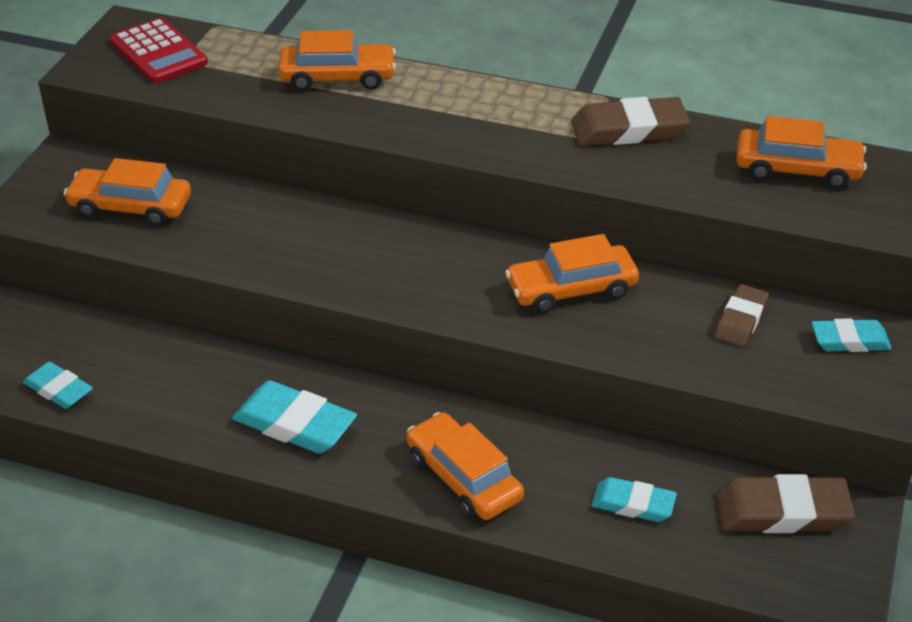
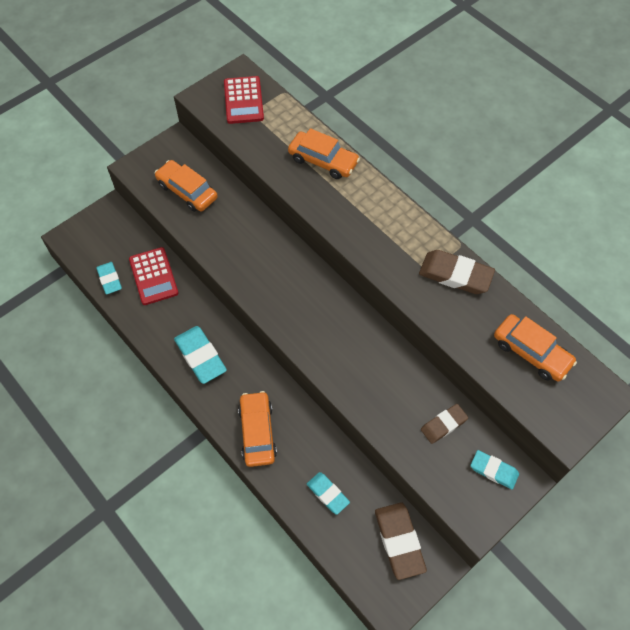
camera: 30 degrees right, 20 degrees up
orange car [505,234,639,313] -> none
brown eraser [716,474,855,533] -> brown eraser turned 45 degrees clockwise [375,503,427,580]
none -> red calculator [129,247,179,305]

